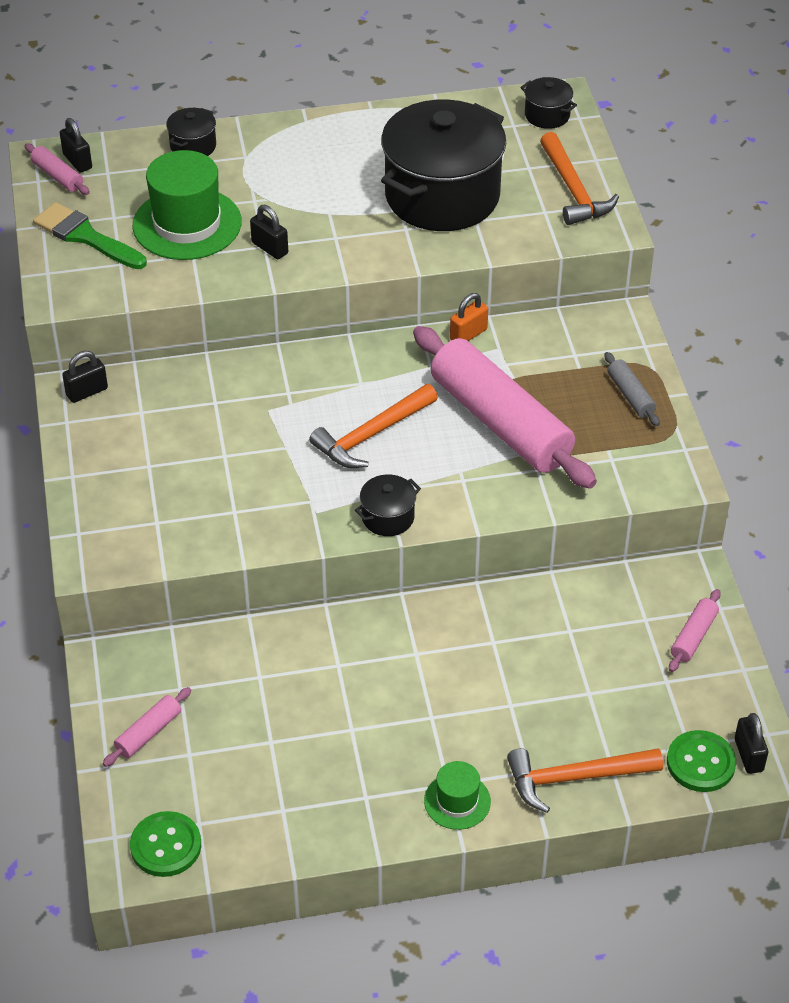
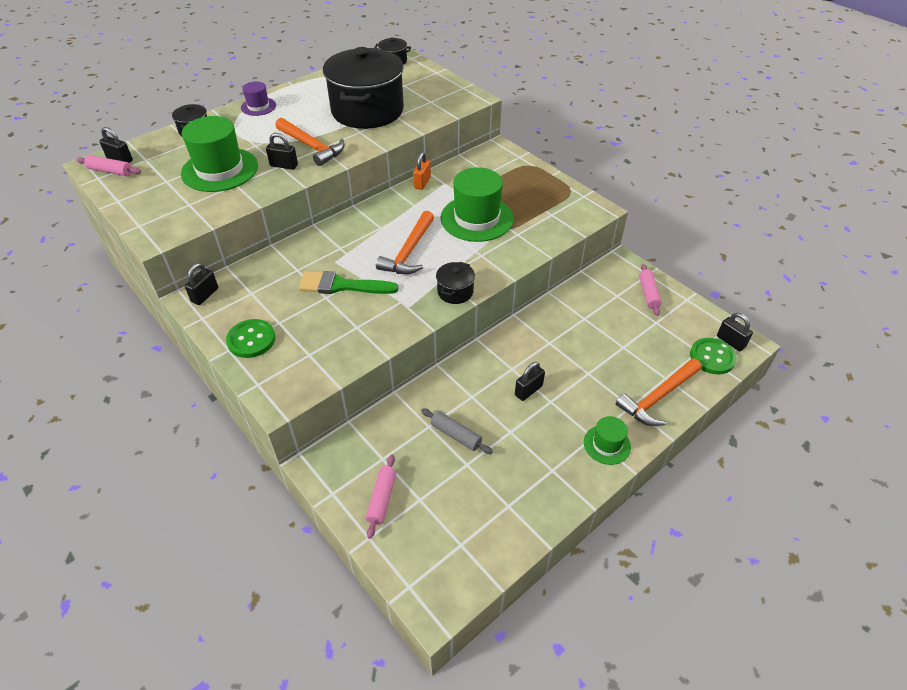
camera: 30 degrees left, 0 degrees up
green brush [33,202,147,269] -> green brush moved to [299,271,399,294]
green button [130,811,201,877] -> green button moved to [226,319,275,358]
pink rolling pin [413,326,597,489] -> green hat [440,167,513,242]
orange hammer [540,132,619,225] -> orange hammer moved to [275,118,345,166]
grey rolling pin [605,352,660,426] -> grey rolling pin moved to [421,408,493,454]
none -> purple hat [241,81,276,116]
none -> black padlock [515,362,545,401]

